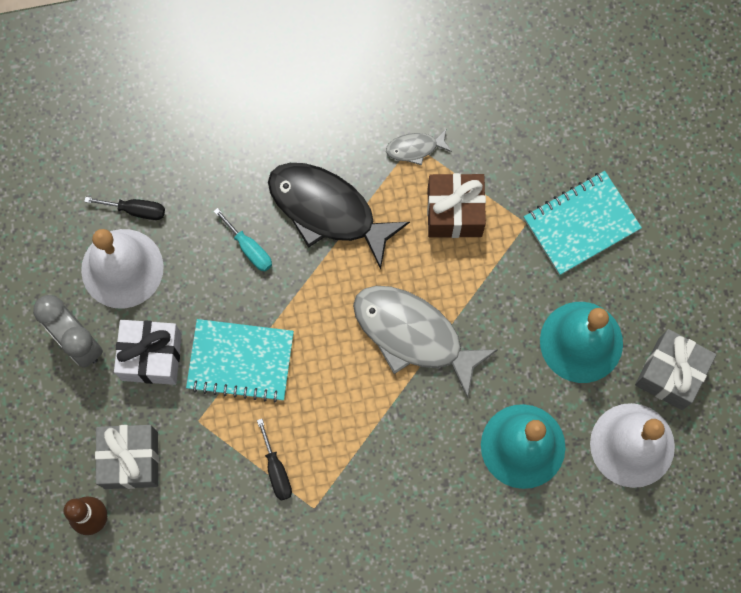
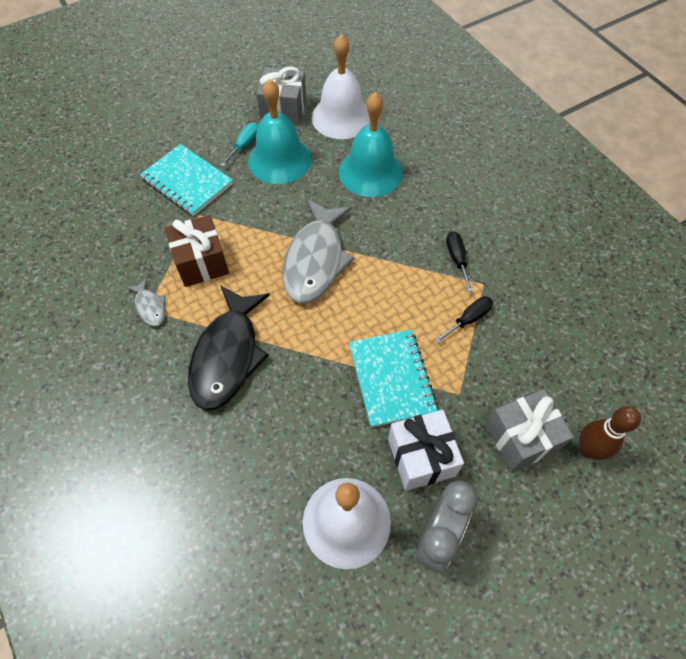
camera: 110 degrees left, 15 degrees down
black screwdriver [84,197,165,220] -> black screwdriver moved to [446,231,473,292]
turquoise screwdriver [214,208,272,272] -> turquoise screwdriver moved to [220,122,259,167]

